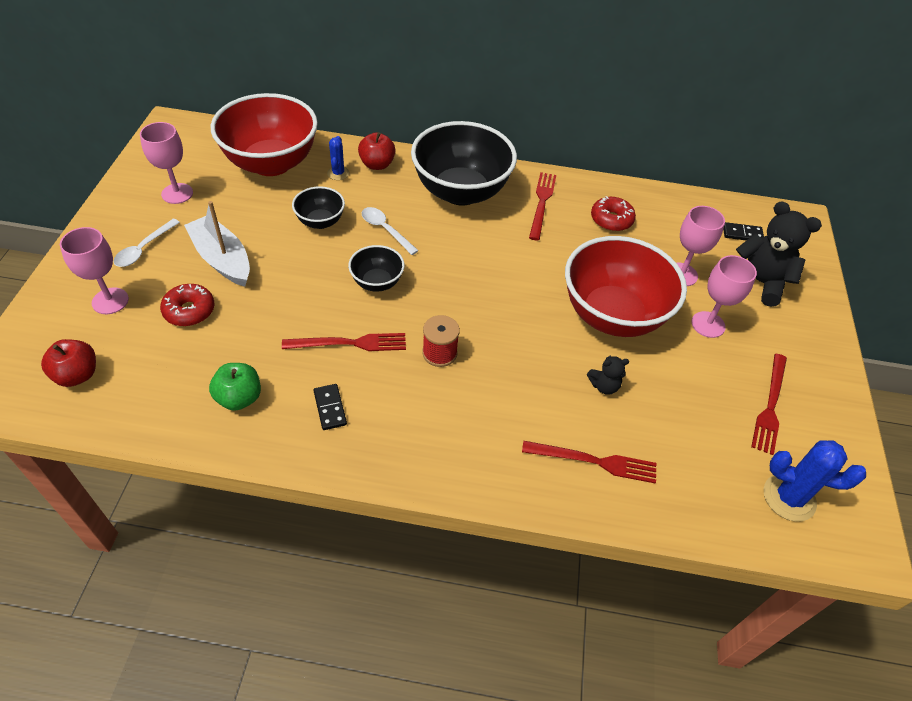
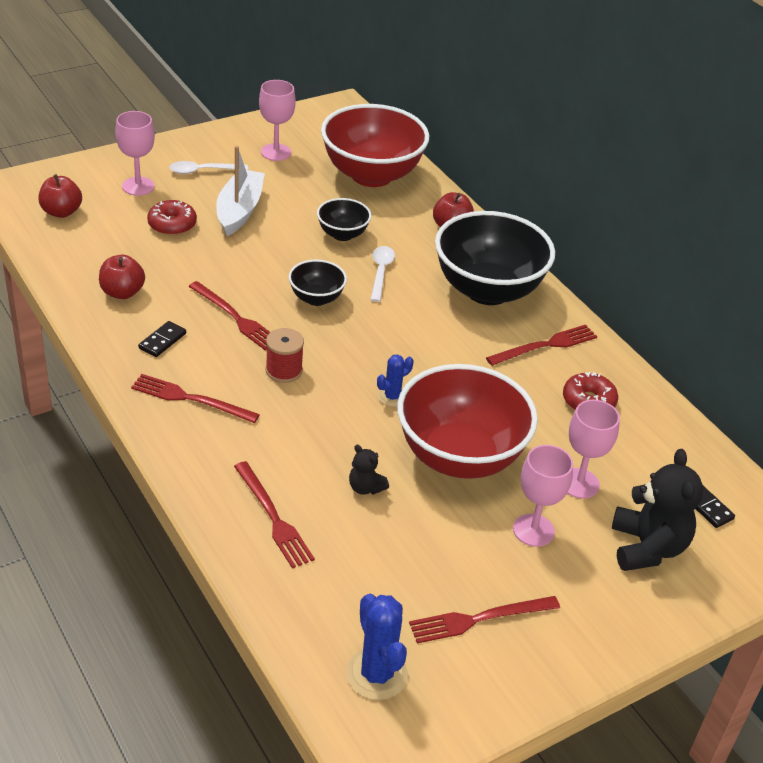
camera: 50 degrees right, 10 degrees down
green apple [209,363,261,411] -> red apple [99,255,145,299]
blue cactus [327,136,349,180] -> blue cactus moved to [377,354,413,407]
none -> red fork [131,374,260,423]

